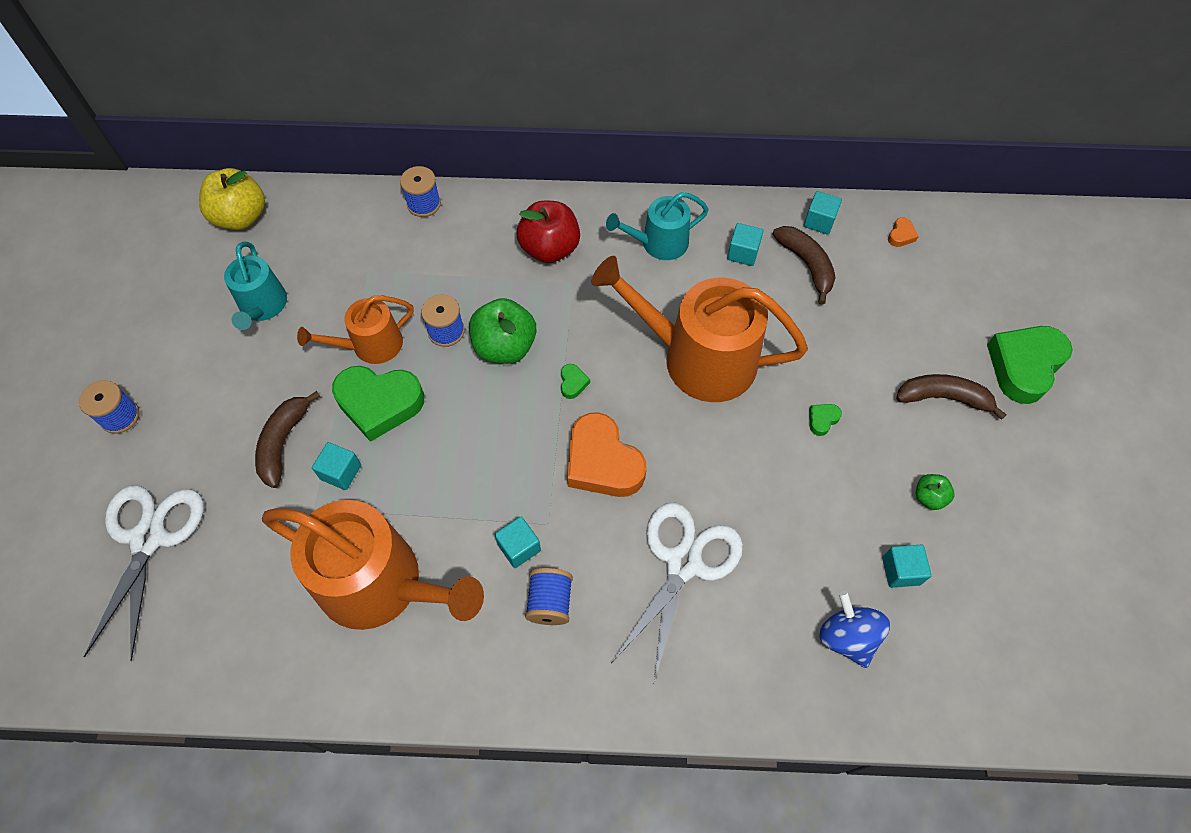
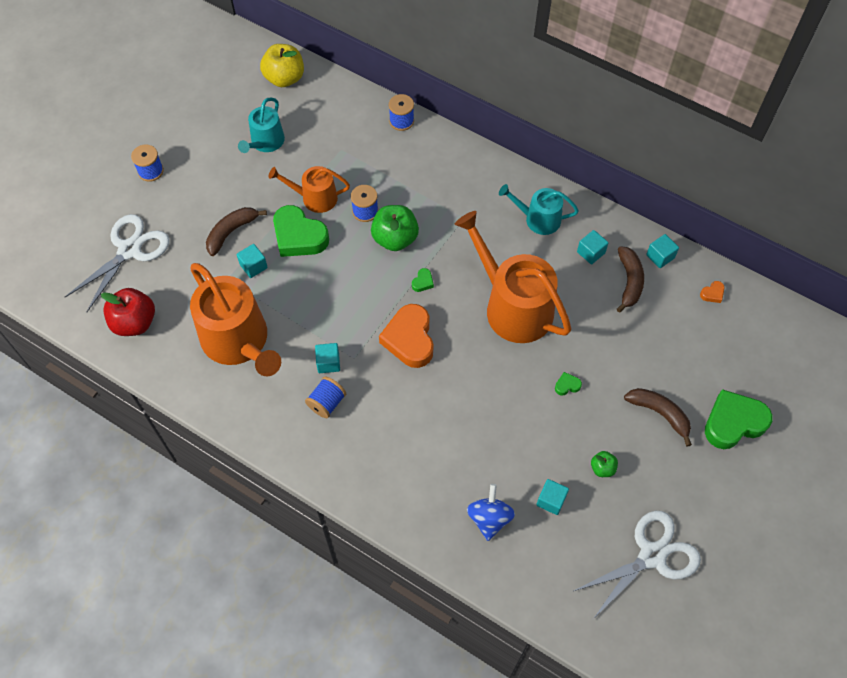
camera: 30 degrees right, 0 degrees up
red apple [517,201,580,263] -> red apple moved to [101,288,155,336]
white scissors [612,503,743,682] -> white scissors moved to [574,511,701,619]

